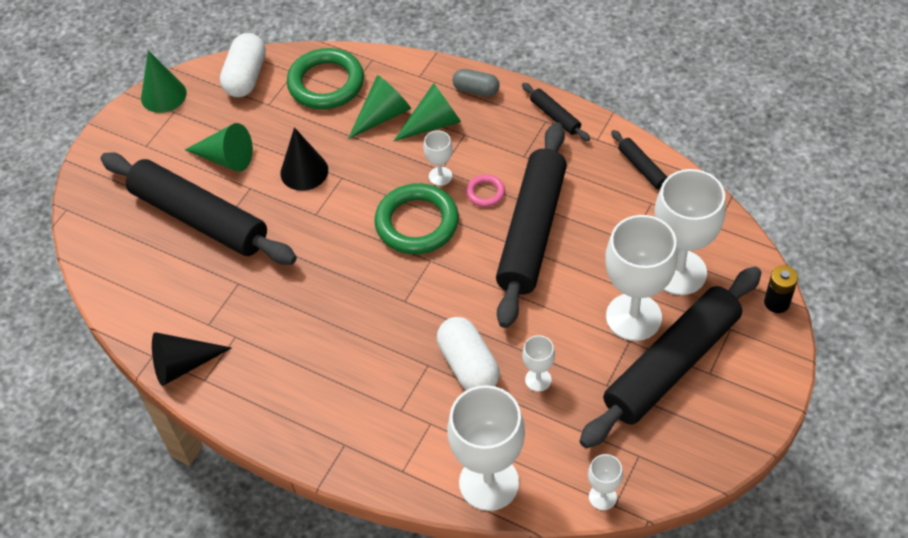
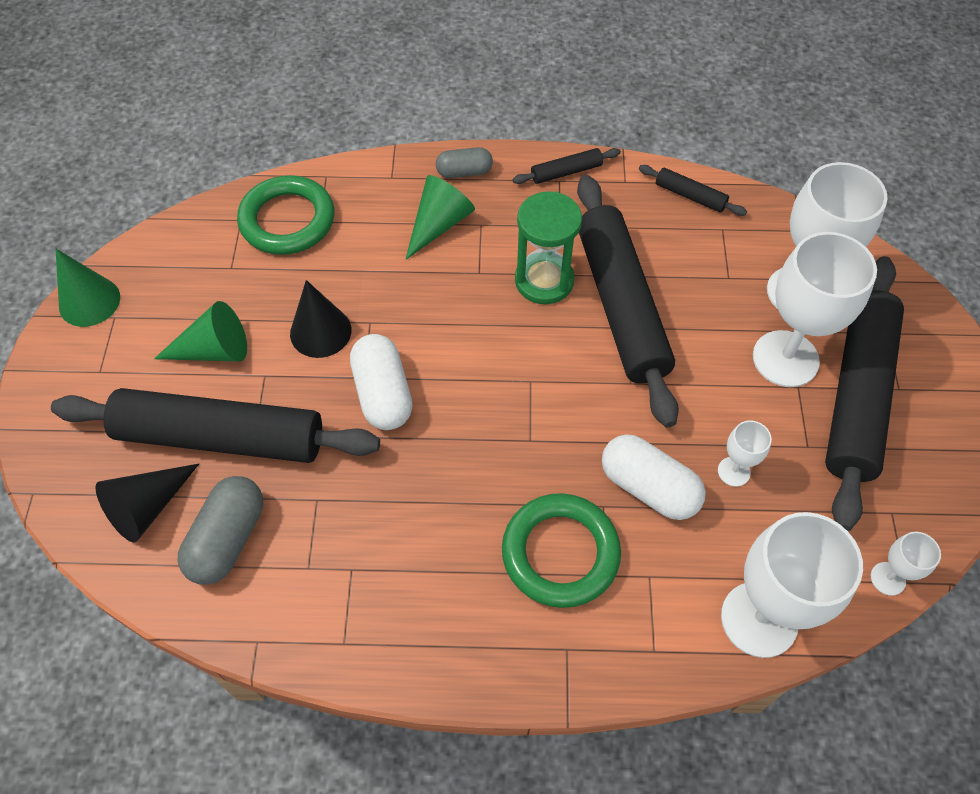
camera: 30 degrees left, 5 degrees up
black cone [152,332,232,386] -> black cone moved to [95,464,199,543]
white capsule [220,33,266,97] -> white capsule moved to [350,334,413,430]
green cone [348,75,411,139] -> none
green ring [374,183,459,254] -> green ring moved to [502,493,621,608]
white goblet [423,131,453,186] -> none
pink ring [466,174,505,207] -> green hourglass [515,191,582,304]
black rolling pin [522,83,590,141] -> black rolling pin turned 45 degrees counterclockwise [513,148,621,184]
black battery [764,265,798,313] -> none
none -> grey capsule [178,476,263,585]

